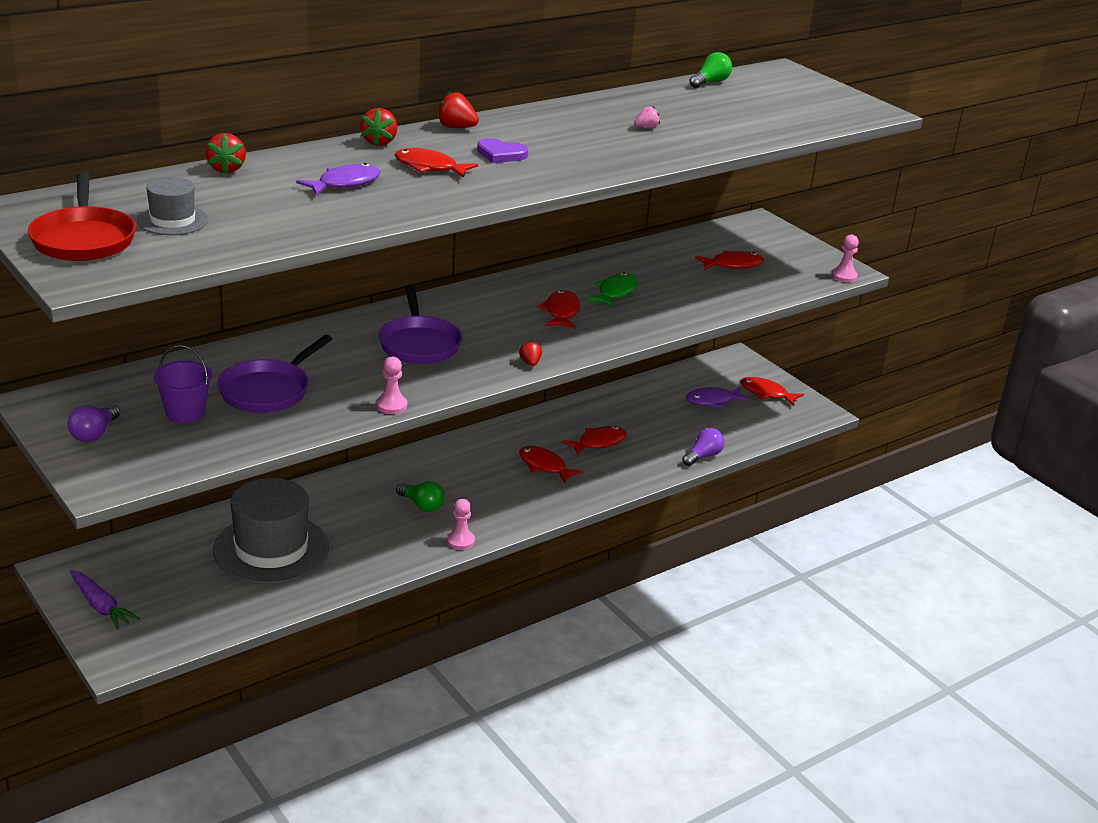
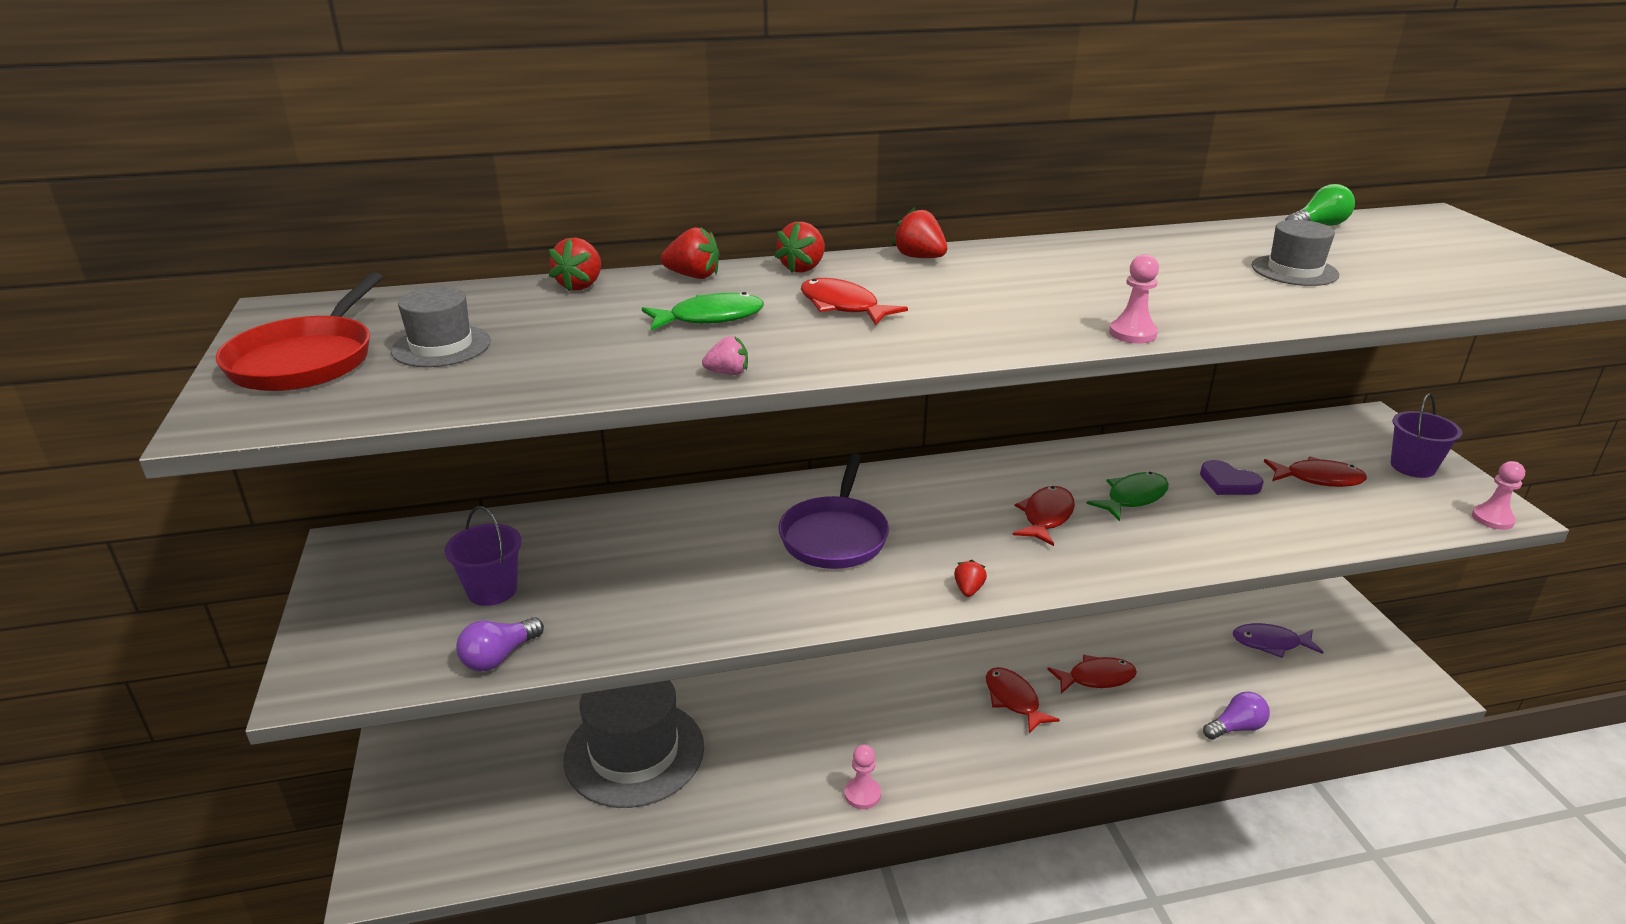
camera: 25 degrees right, 0 degrees up
purple light bulb [68,404,120,442] -> purple light bulb moved to [456,617,544,671]
purple carrot [69,570,140,630] -> none
purple pan [217,335,332,413] -> none
purple fish [296,163,381,195] -> green fish [642,292,764,330]
pink pawn [376,356,407,414] -> pink pawn moved to [1109,254,1159,344]
green light bulb [396,481,445,512] -> none
purple heart [477,138,528,163] -> purple heart moved to [1200,460,1264,495]
pink strawberry [634,106,660,129] -> pink strawberry moved to [702,336,748,375]
red fish [741,377,804,406] -> none
none -> red strawberry [661,227,719,279]
none -> grey hat [1252,220,1339,286]
none -> purple bucket [1391,393,1462,478]

